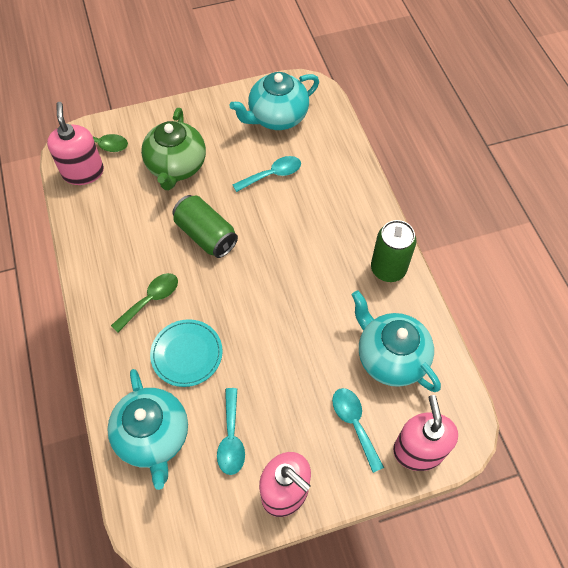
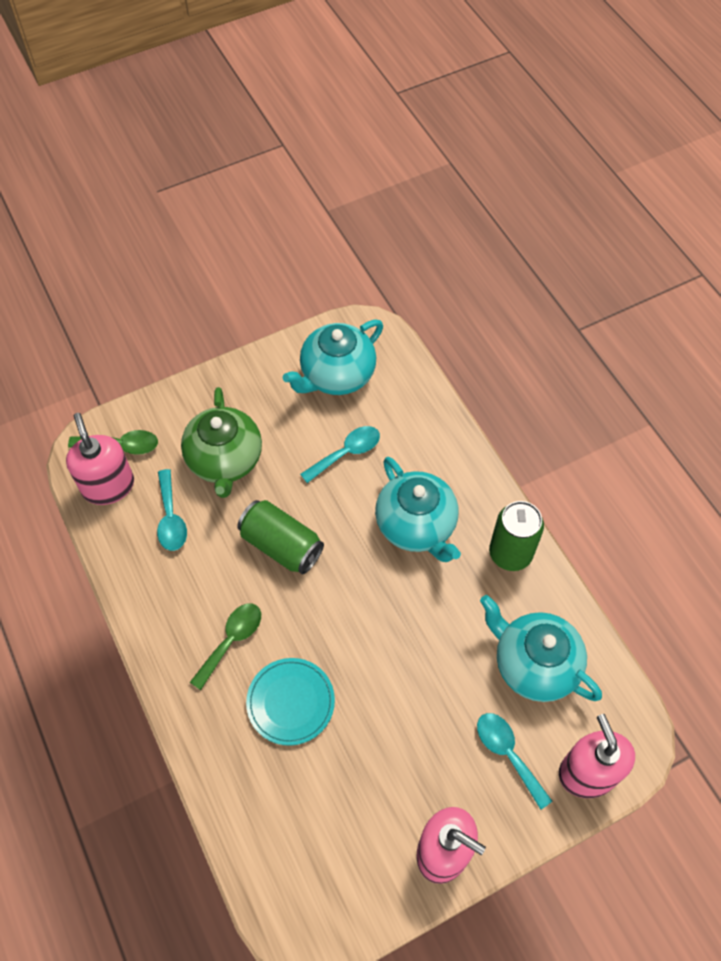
camera: 10 degrees left, 0 degrees up
turquoise teapot [107,369,188,490] -> turquoise teapot moved to [375,457,461,562]
turquoise spoon [217,388,245,475] -> turquoise spoon moved to [157,469,187,551]

